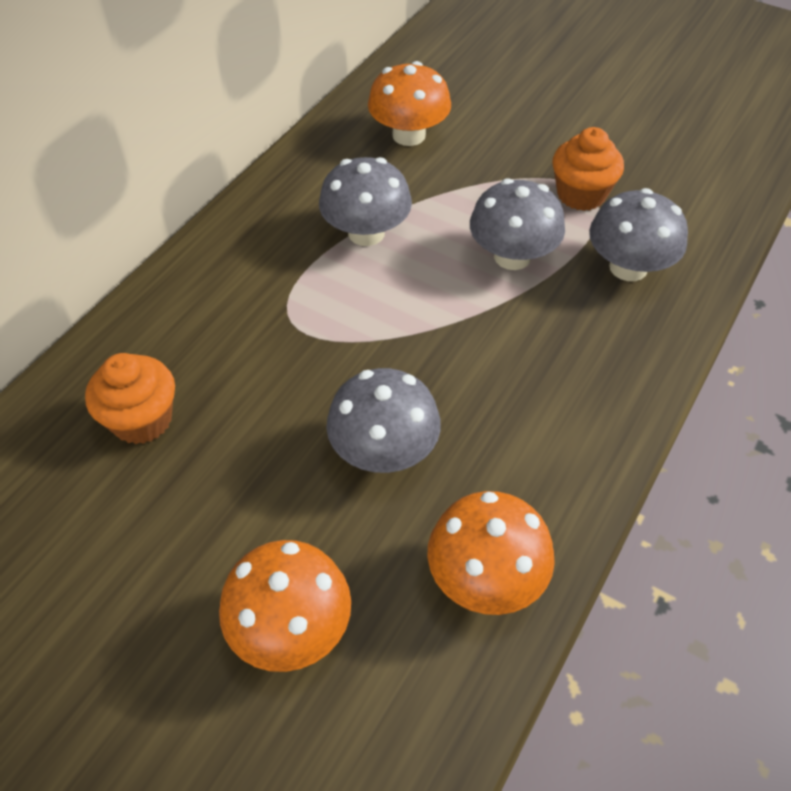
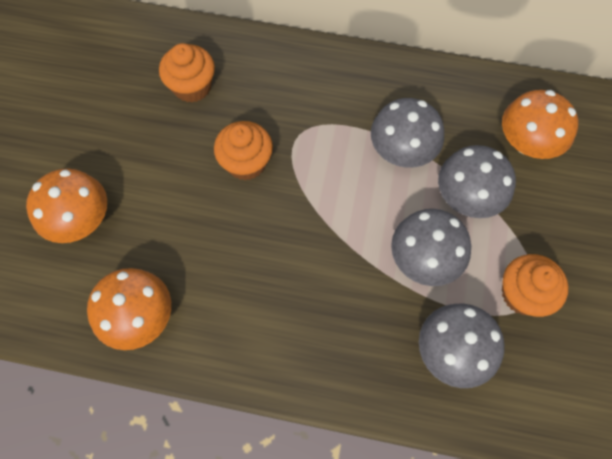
camera: 70 degrees right, 15 degrees up
grey mushroom [326,368,441,473] -> grey mushroom moved to [438,145,516,218]
none -> orange cupcake [214,121,273,180]

